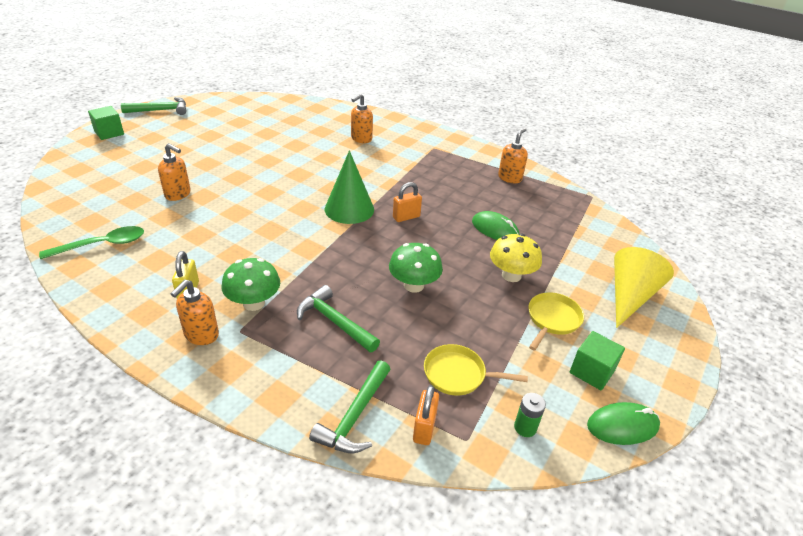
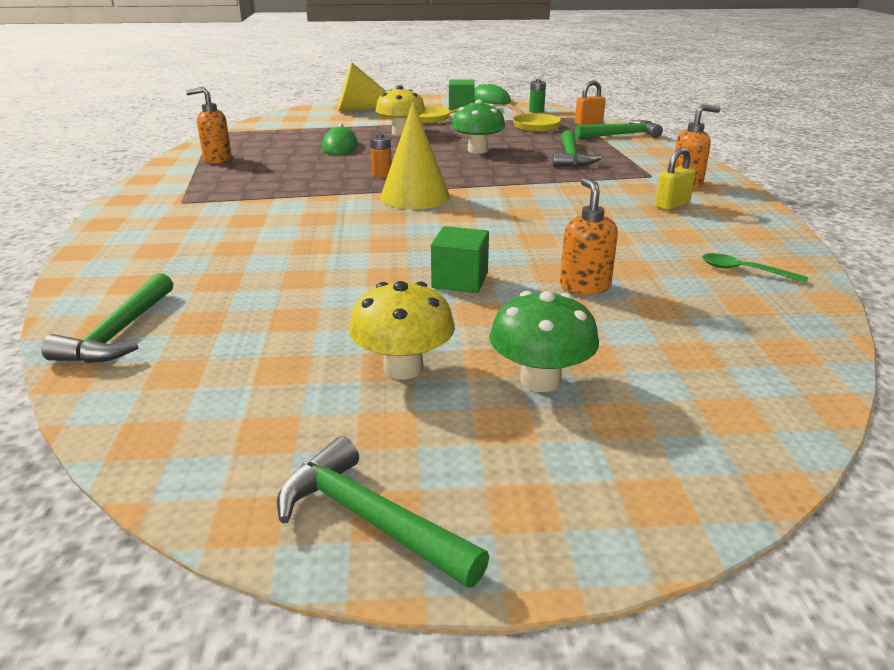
camera: 125 degrees left, 10 degrees down
green spoon [39,226,144,259] -> green spoon [702,253,808,283], size x0.66
green cube [88,106,124,140] -> green cube moved to [431,226,489,293]
green mushroom [222,258,280,311] -> green mushroom moved to [489,291,599,392]
green cone [325,150,374,224] -> yellow cone [380,102,450,209]
orange soap dispenser [351,94,373,143] -> none
orange padlock [393,182,422,222] -> orange battery [370,133,392,178]
none -> green hammer [41,273,173,363]
none -> yellow mushroom [349,281,455,379]

